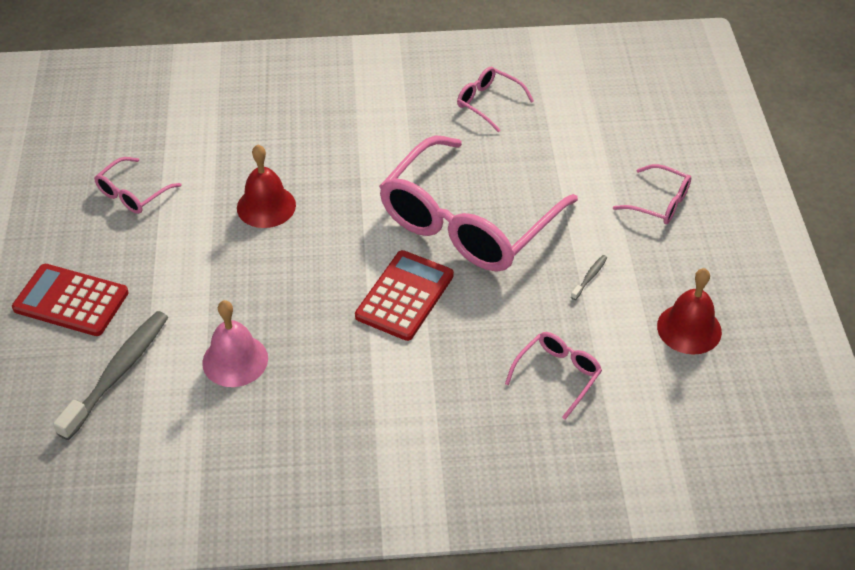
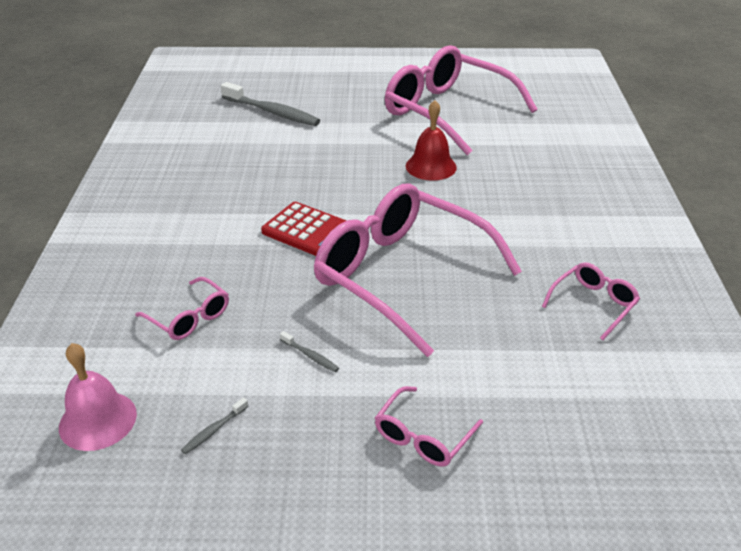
camera: 95 degrees right, 10 degrees down
red calculator [12,264,129,336] -> none
pink glasses [94,157,182,214] -> pink glasses [385,45,538,155], size x2.33
pink bell [202,300,268,387] -> pink bell moved to [59,343,137,451]
red bell [657,268,722,355] -> grey toothbrush [181,397,249,454]

